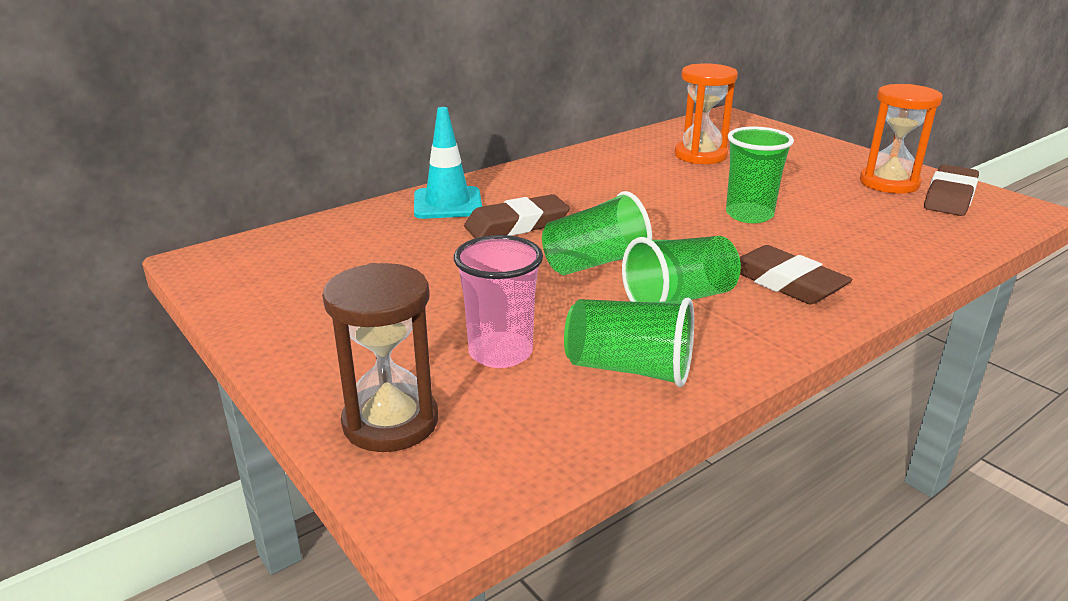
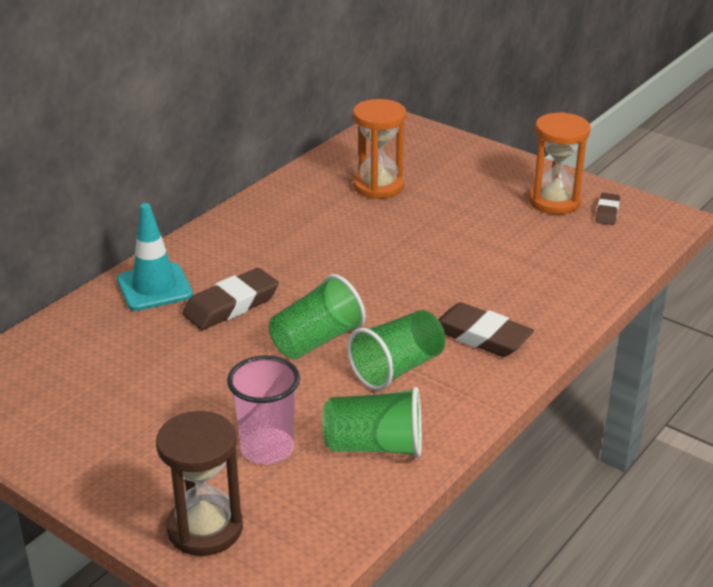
camera: 15 degrees left, 5 degrees up
green cup [726,127,794,223] -> none
brown eraser [924,164,979,216] -> brown eraser [596,193,620,225], size x0.56

